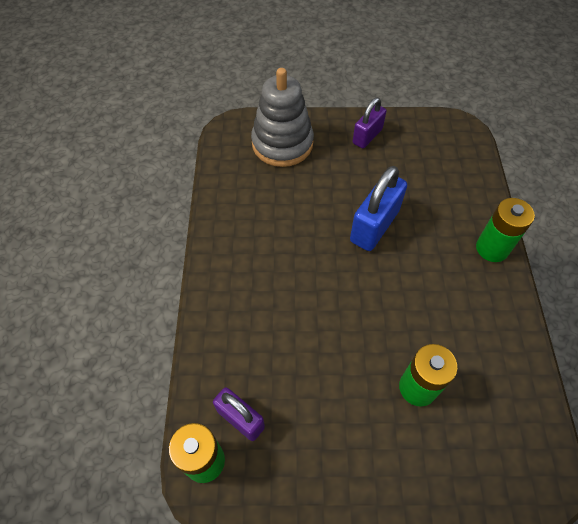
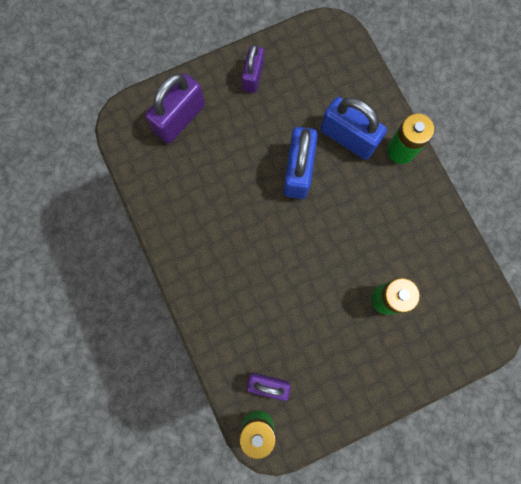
camera: 25 degrees left, 20 degrees up
grey stacking toy [251,68,314,167] -> purple padlock [145,73,205,144]
none -> blue padlock [320,97,387,160]

